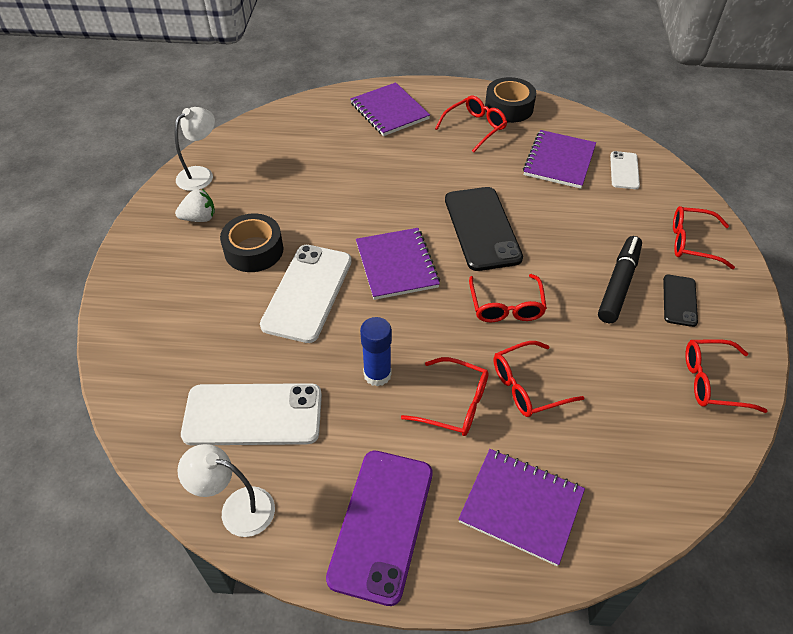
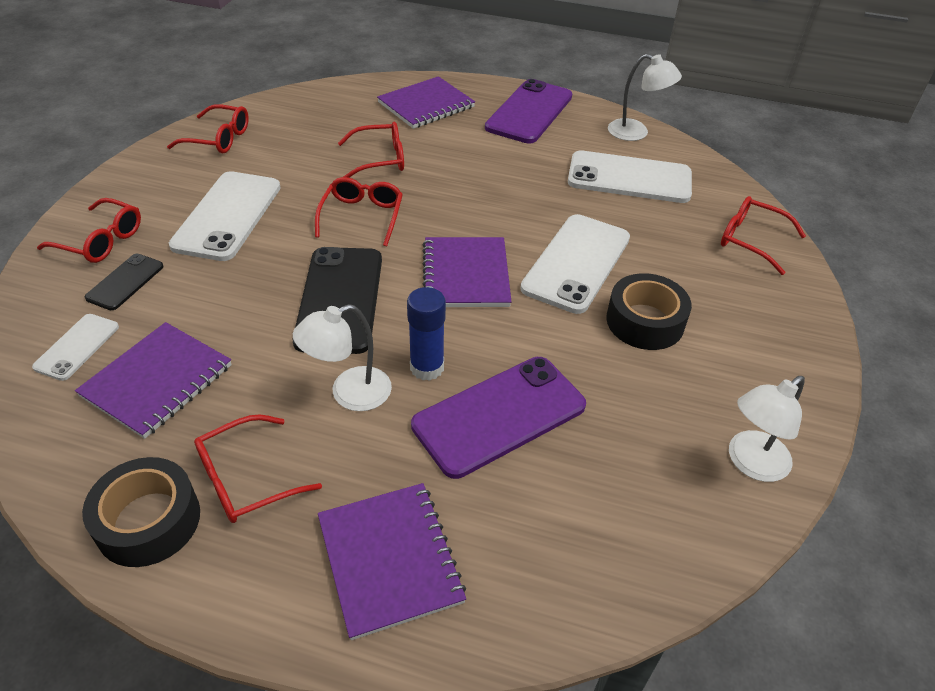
camera: 170 degrees left, 5 degrees down
white strawberry [175,189,215,222] -> none
blue glue stick [360,317,392,387] -> blue glue stick moved to [407,287,446,381]
red glasses [401,357,489,436] -> red glasses moved to [721,196,806,275]
purple notebook [458,449,585,566] -> purple notebook turned 75 degrees counterclockwise [377,76,475,129]
black marker [598,236,642,323] -> white phone [169,171,281,261]
black phone [663,275,698,327] -> black phone moved to [85,254,163,310]
none -> white lamp [293,304,392,411]
none -> purple phone [411,357,586,479]

